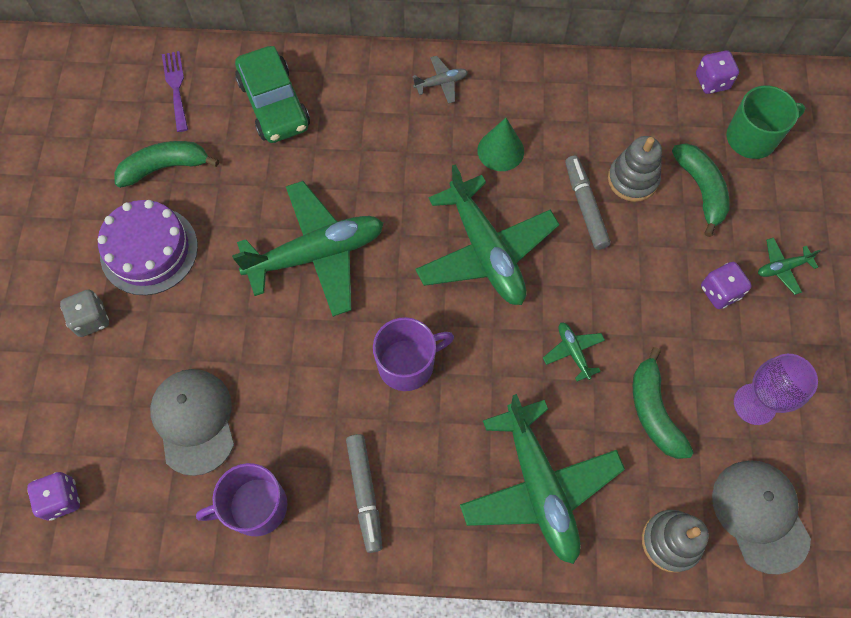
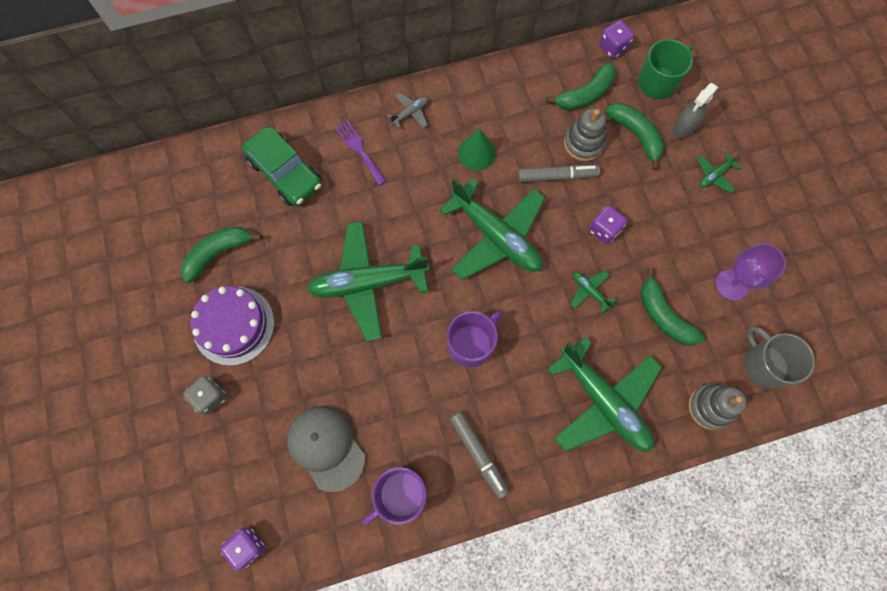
camera: 20 degrees left, 5 degrees up
purple fork [162,51,188,132] -> purple fork moved to [335,120,386,186]
green plane [232,181,384,317] -> green plane turned 150 degrees counterclockwise [307,221,429,341]
grey marker [565,155,611,250] -> grey marker turned 120 degrees clockwise [518,165,600,182]
purple dice [701,262,752,309] -> purple dice moved to [589,205,627,244]
grey cap [712,460,811,575] -> grey mug [744,326,815,389]
none -> green banana [546,61,616,110]
none -> grey spray bottle [673,83,719,138]

